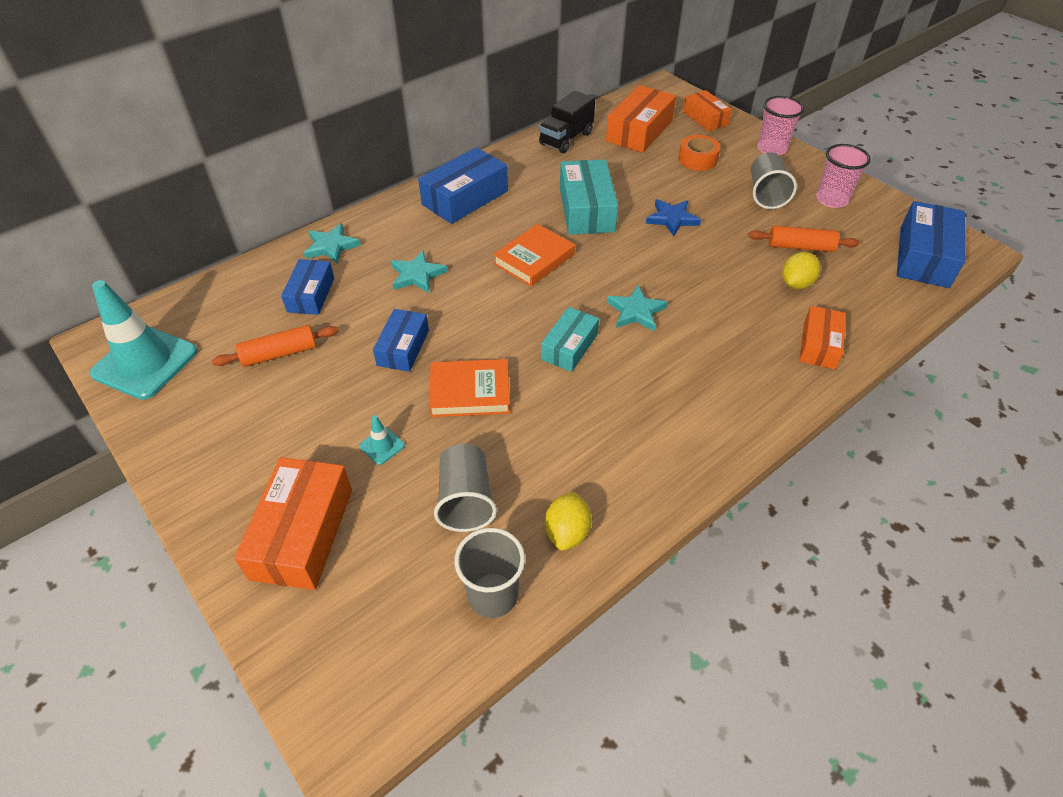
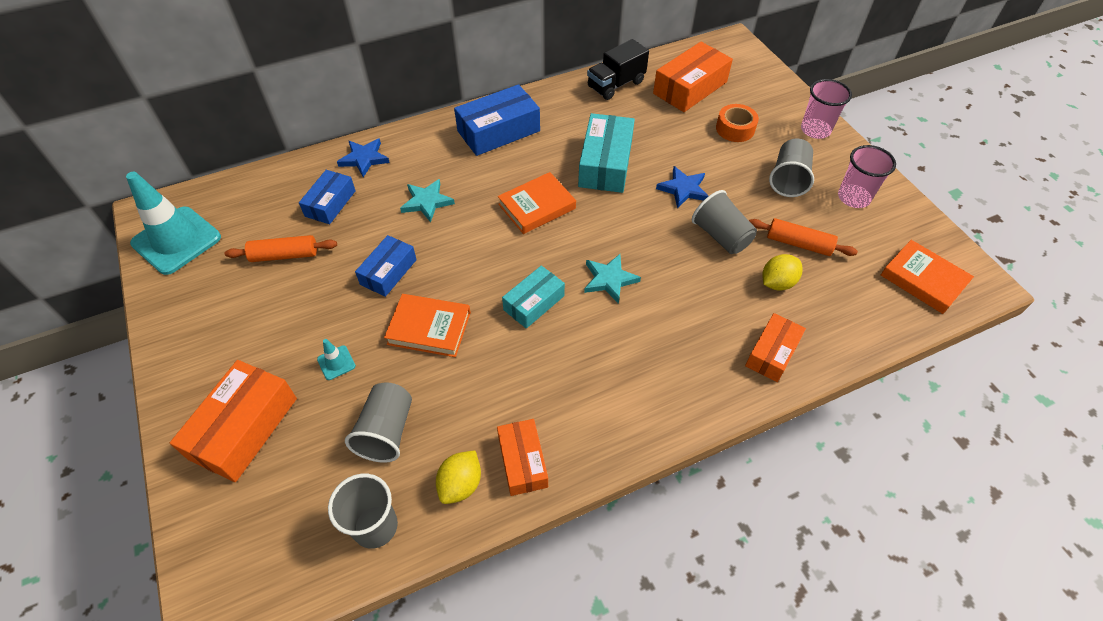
camera: 15 degrees right, 5 degrees up
turquoise star [304,223,361,264] -> blue star [337,138,390,177]
orange box [683,90,732,131] -> orange box moved to [497,419,548,496]
blue box [897,201,965,288] -> orange book [881,240,974,314]
none -> grey cup [692,190,757,254]

